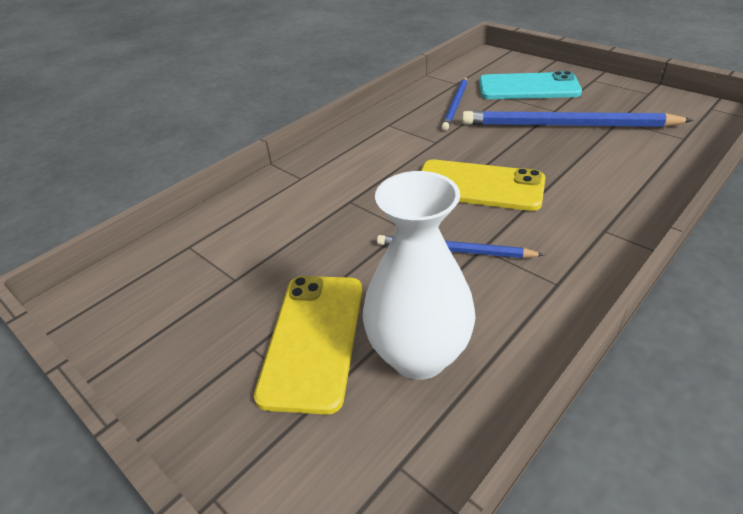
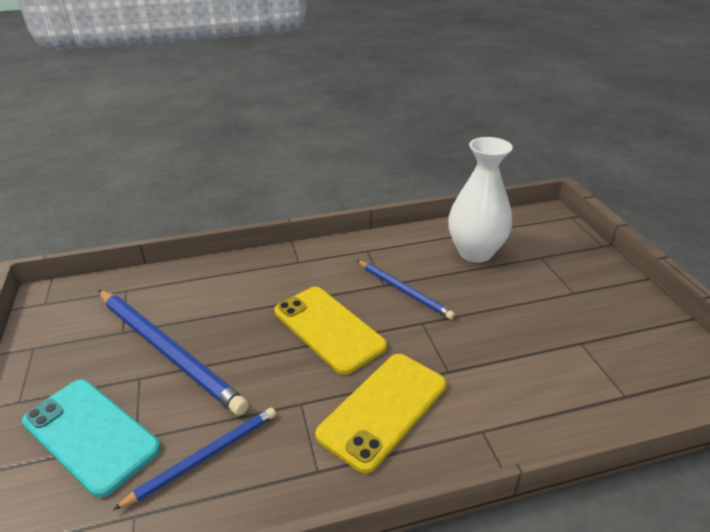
camera: 150 degrees left, 5 degrees down
yellow phone [254,276,362,414] -> yellow phone moved to [315,354,446,473]

